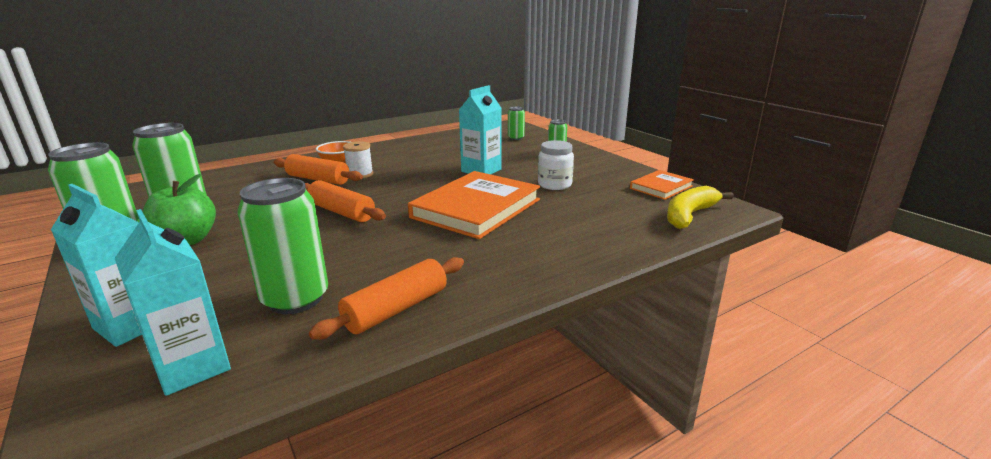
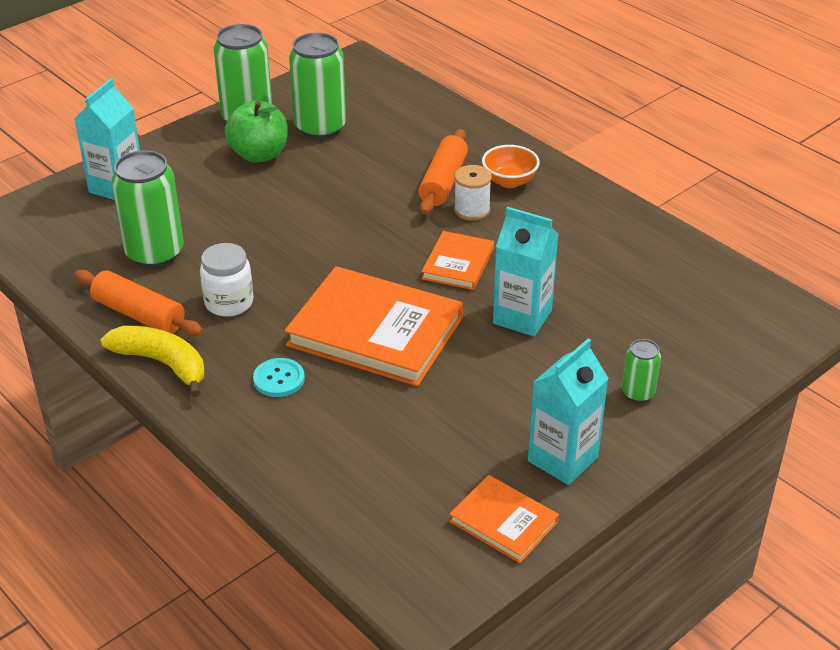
camera: 80 degrees right, 15 degrees up
turquoise carton [115,209,231,396] -> turquoise carton moved to [528,339,609,485]
orange rolling pin [305,180,386,222] -> none
green can [508,107,525,140] -> none
white jar [538,140,574,190] -> white jar moved to [200,243,253,317]
yellow banana [667,186,734,229] -> yellow banana moved to [101,325,204,397]
none -> turquoise button [253,358,305,397]
none -> orange book [421,231,494,290]

